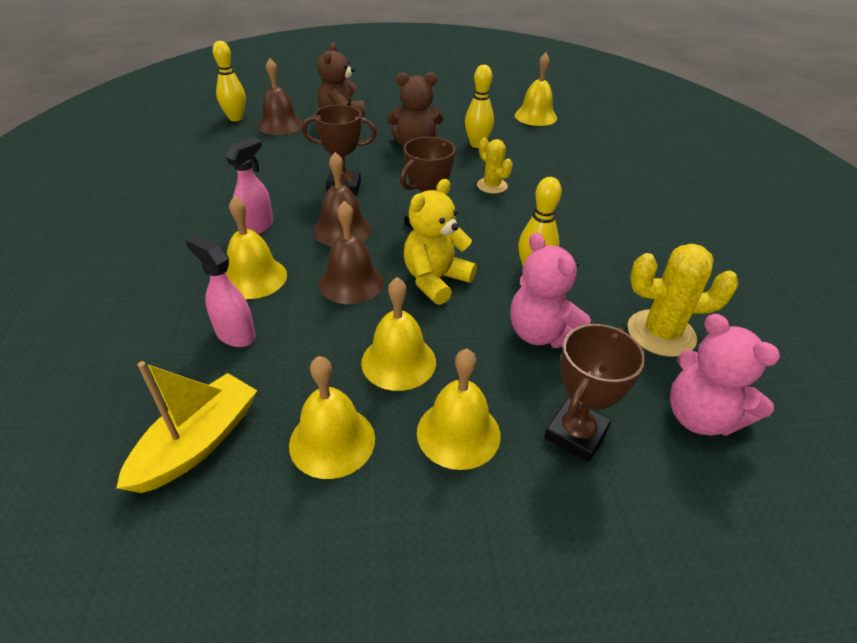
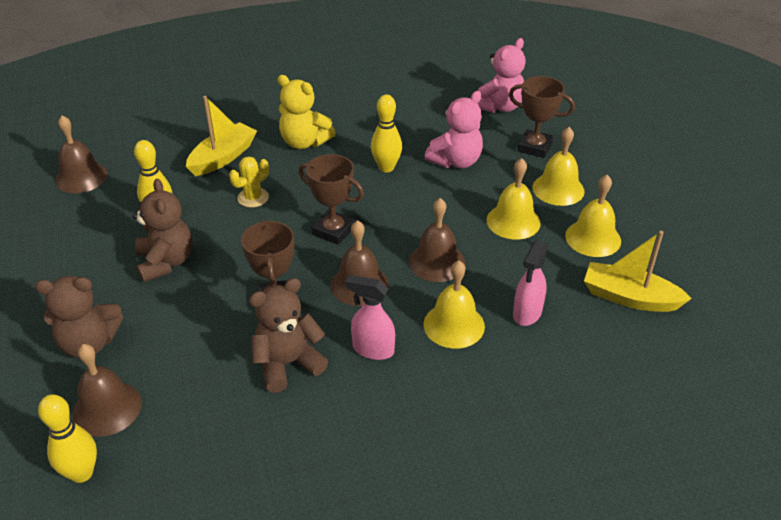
camera: 100 degrees left, 0 degrees up
yellow teddy bear [404,179,477,305] -> yellow teddy bear moved to [278,75,336,149]
yellow bell [515,52,557,126] -> brown bell [55,115,108,193]
yellow cactus [628,244,739,357] -> none
none -> yellow boat [186,96,257,176]
none -> brown teddy bear [249,278,328,393]

